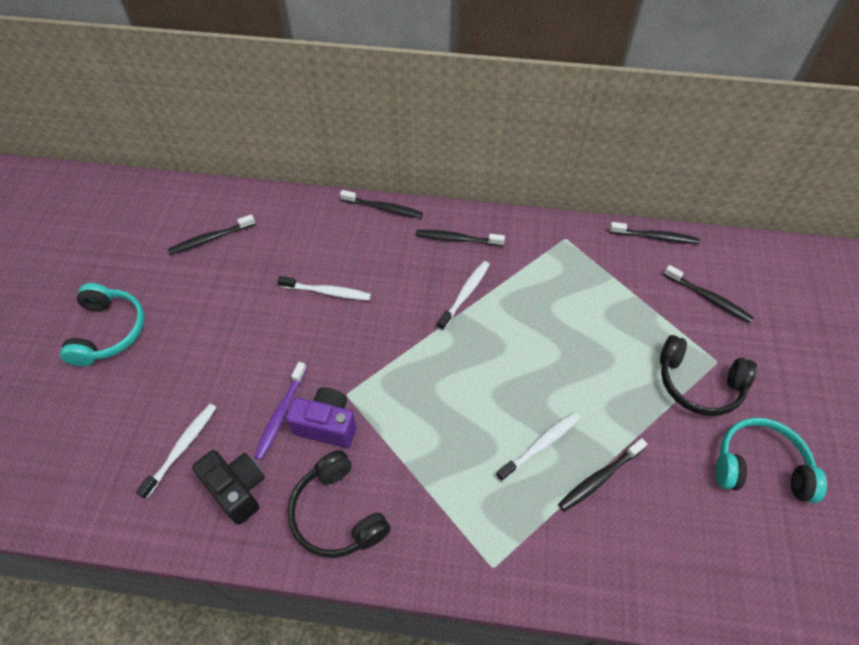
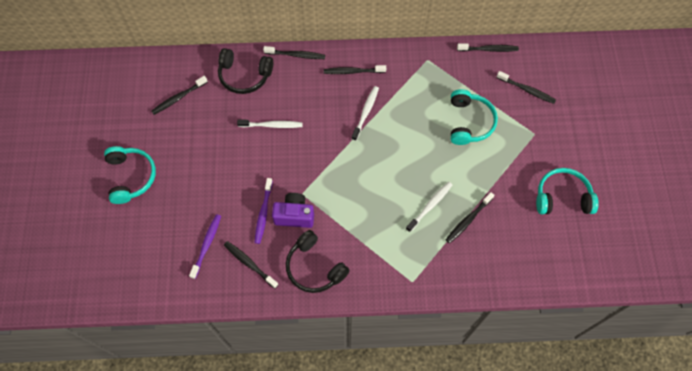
camera: 10 degrees left, 10 degrees up
white toothbrush [136,404,217,499] -> purple toothbrush [189,214,221,279]
black camera [192,450,265,525] -> black toothbrush [224,241,279,289]
black headphones [660,335,757,416] -> black headphones moved to [218,48,273,94]
none -> turquoise headphones [451,89,498,145]

